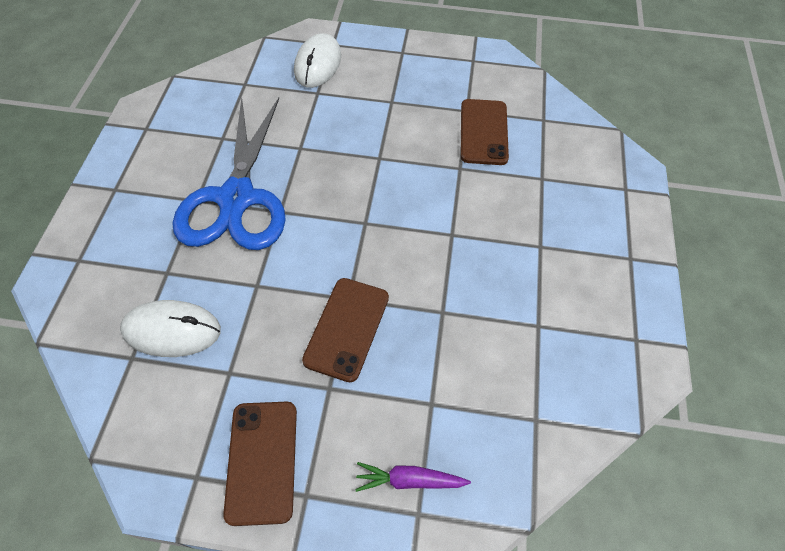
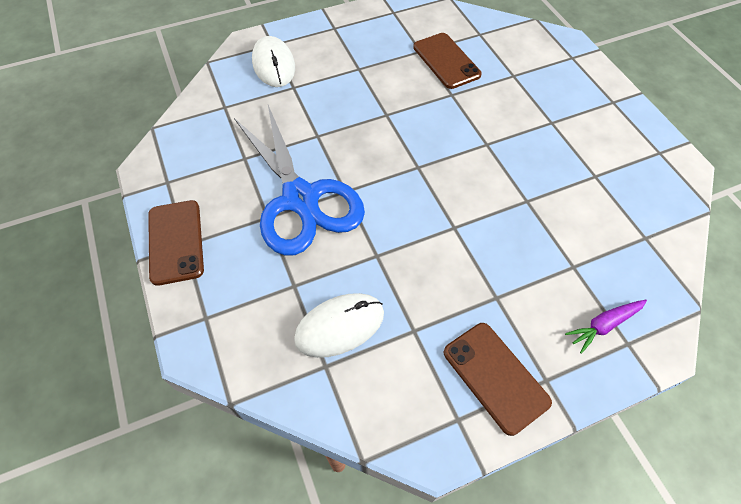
camera: 30 degrees left, 0 degrees up
brown phone [302,278,389,382] -> brown phone moved to [148,200,204,286]

